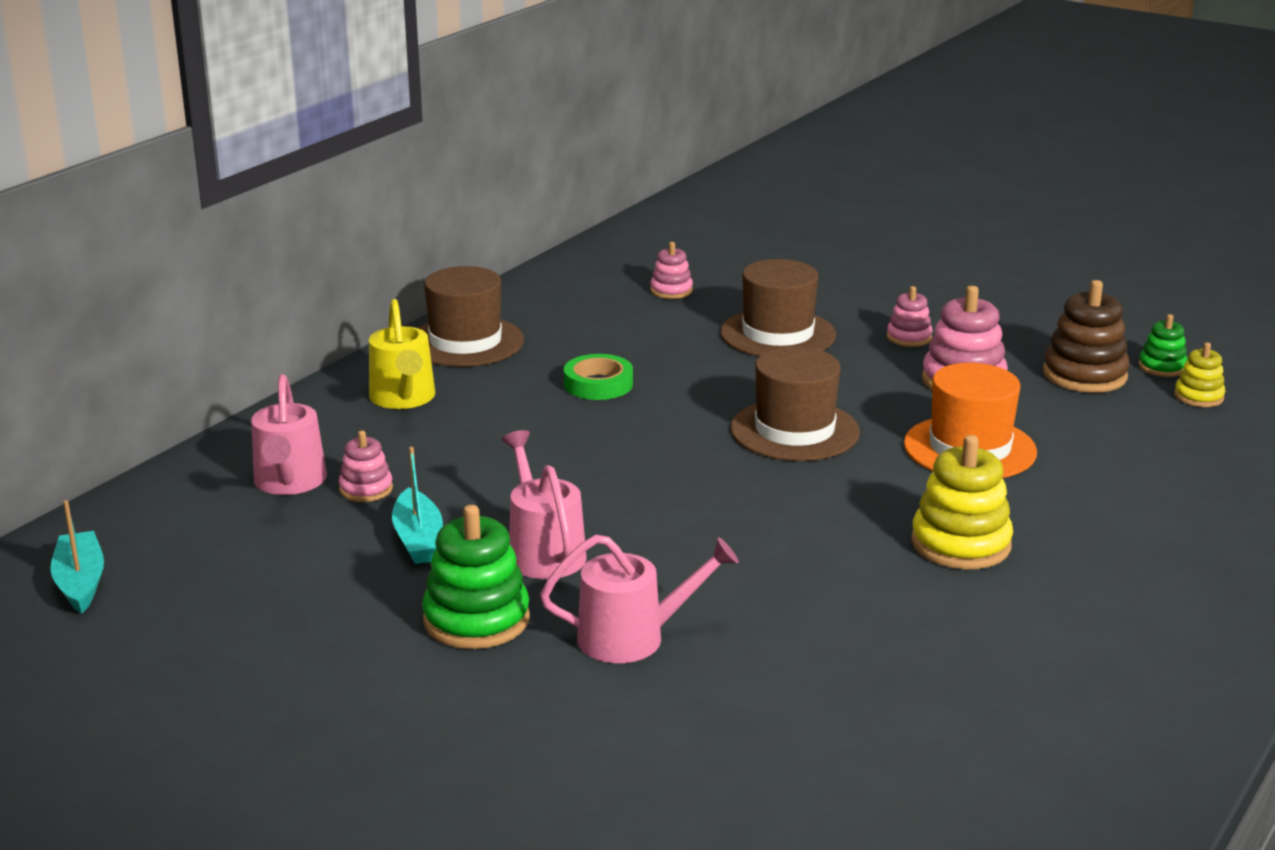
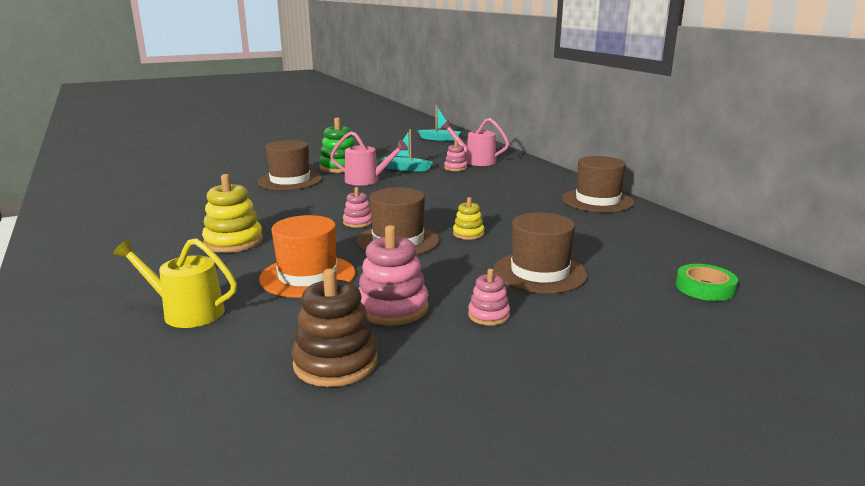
camera: 120 degrees right, 5 degrees down
yellow watering can [369,299,435,409] -> yellow watering can moved to [113,238,237,328]
pink watering can [540,535,739,663] -> brown hat [257,140,322,190]
green tape [564,354,633,400] -> green tape moved to [676,264,738,301]
pink stacking toy [650,242,693,299] -> pink stacking toy moved to [343,187,372,228]
green stacking toy [1139,314,1188,377] -> none
yellow stacking toy [1174,342,1225,407] -> yellow stacking toy moved to [453,197,484,240]

